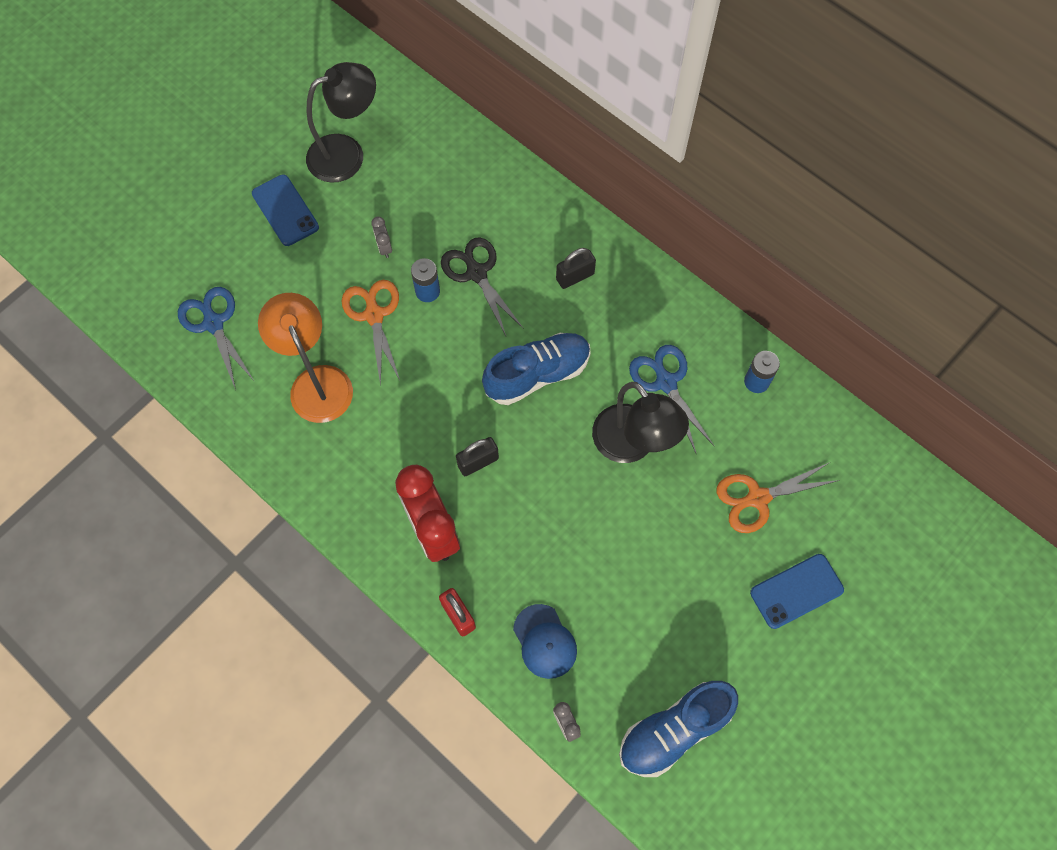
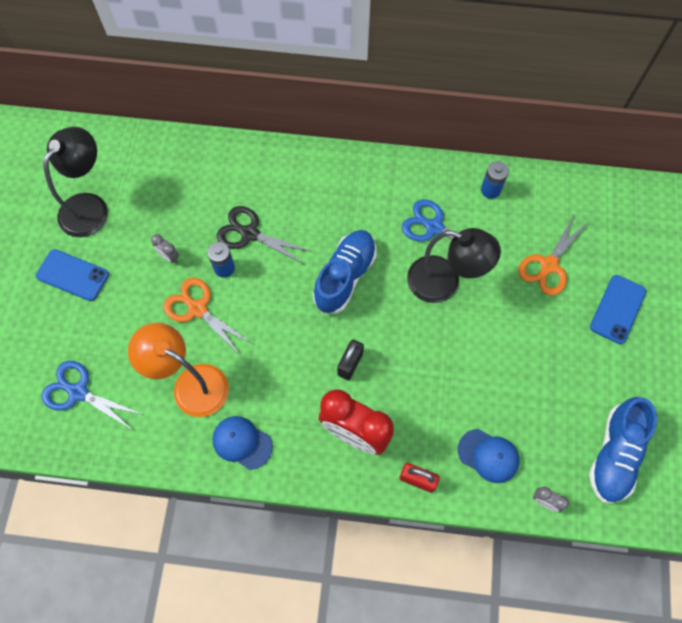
camera: 35 degrees left, 0 degrees up
black padlock [556,248,596,289] -> none
none -> blue cap [212,416,273,470]

